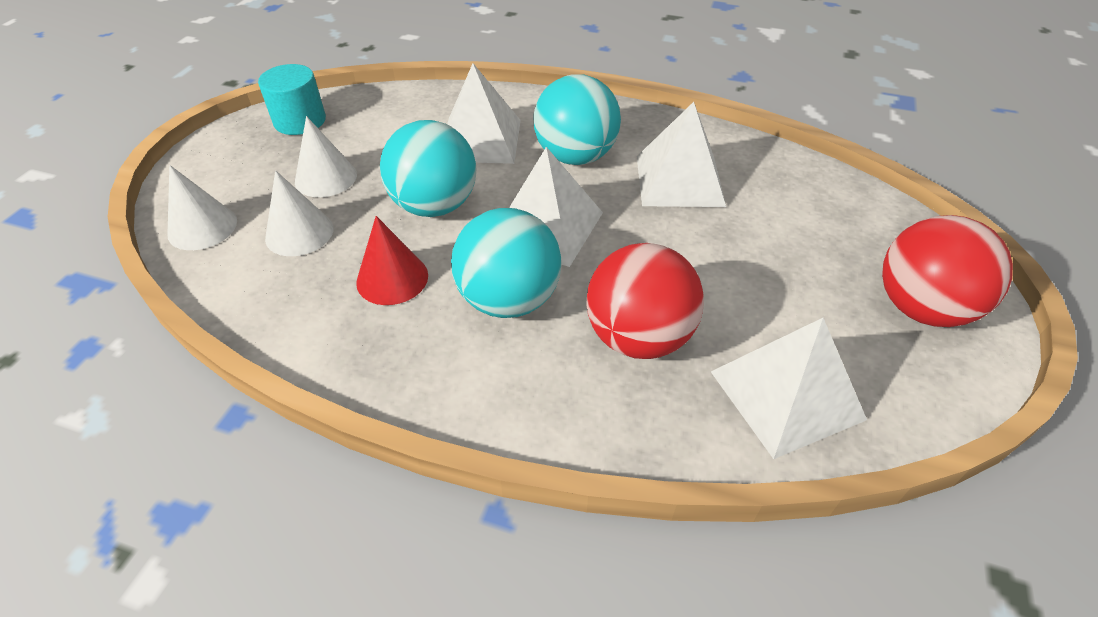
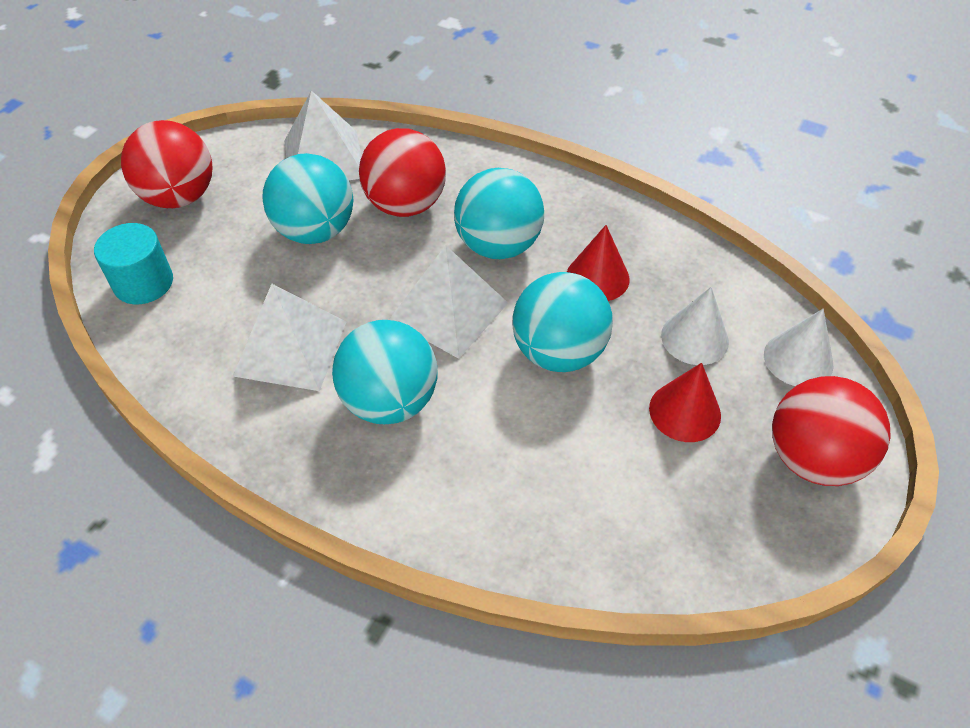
camera: 170 degrees left, 5 degrees up
turquoise cylinder [258,64,326,135] -> turquoise cylinder moved to [94,223,173,304]
white cone [295,116,357,197] -> red cone [649,363,721,442]
white pyramid [447,63,521,164] -> none
none -> turquoise ball [262,153,353,244]
none -> red ball [772,376,891,486]

